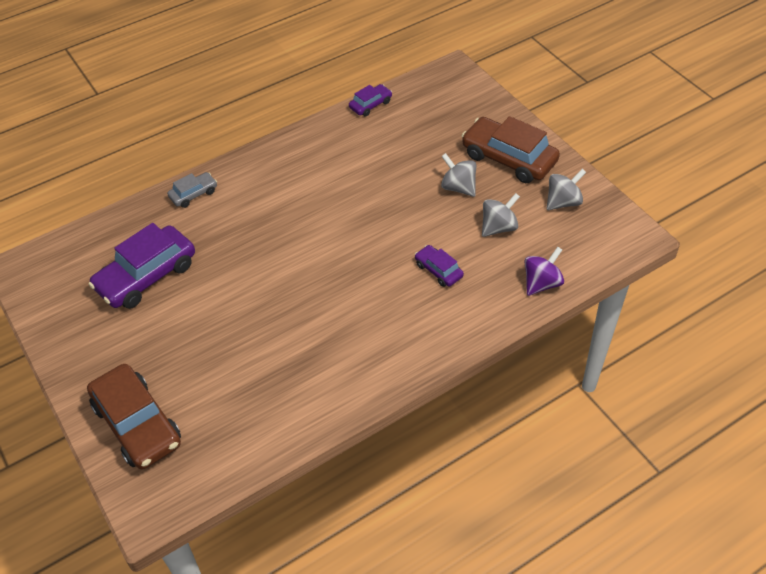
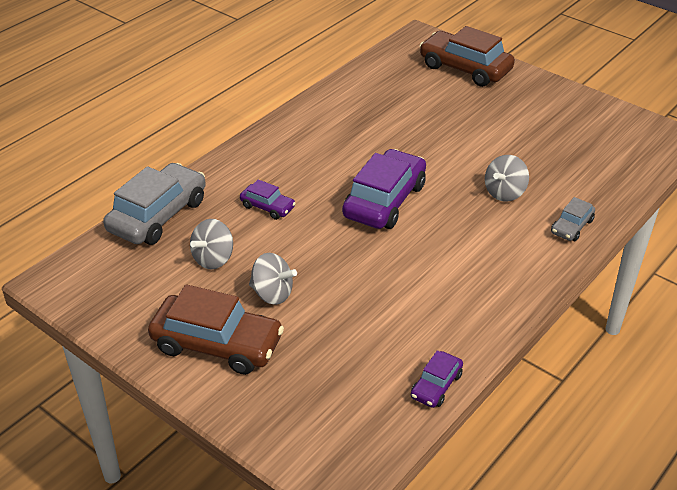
camera: 160 degrees right, 10 degrees down
purple car [88,223,195,309] -> purple car moved to [342,149,426,229]
purple spinning top [524,247,564,296] -> grey car [103,163,206,245]
grey spinning top [546,169,586,210] -> grey spinning top moved to [485,155,529,202]

